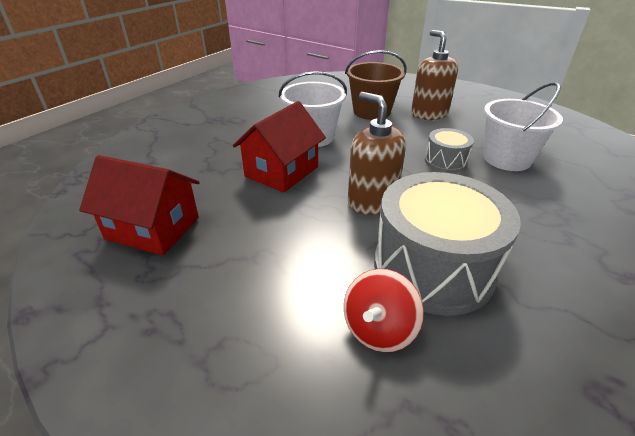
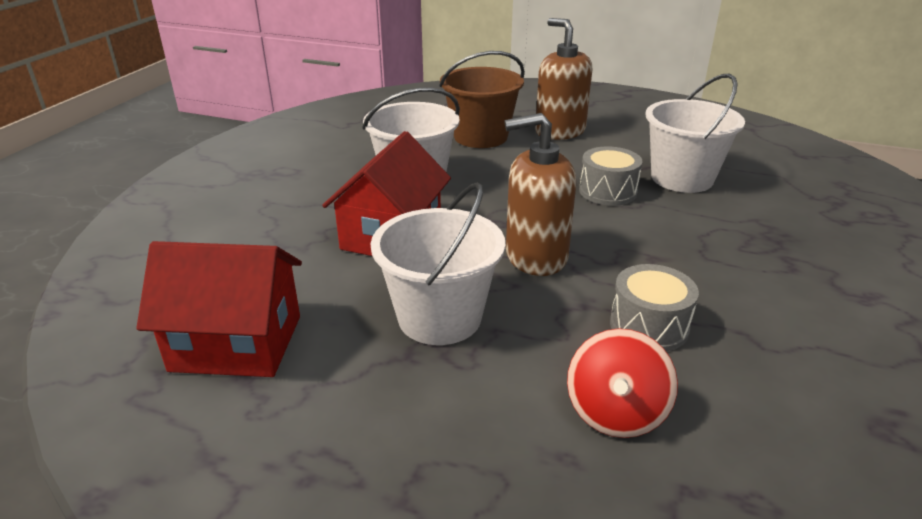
camera: 15 degrees left, 5 degrees down
brown soap dispenser [348,92,406,215] -> brown soap dispenser turned 45 degrees counterclockwise [504,113,576,276]
grey drum [374,172,521,316] -> grey drum [610,264,699,351], size x0.49
none -> white bucket [371,182,505,345]

